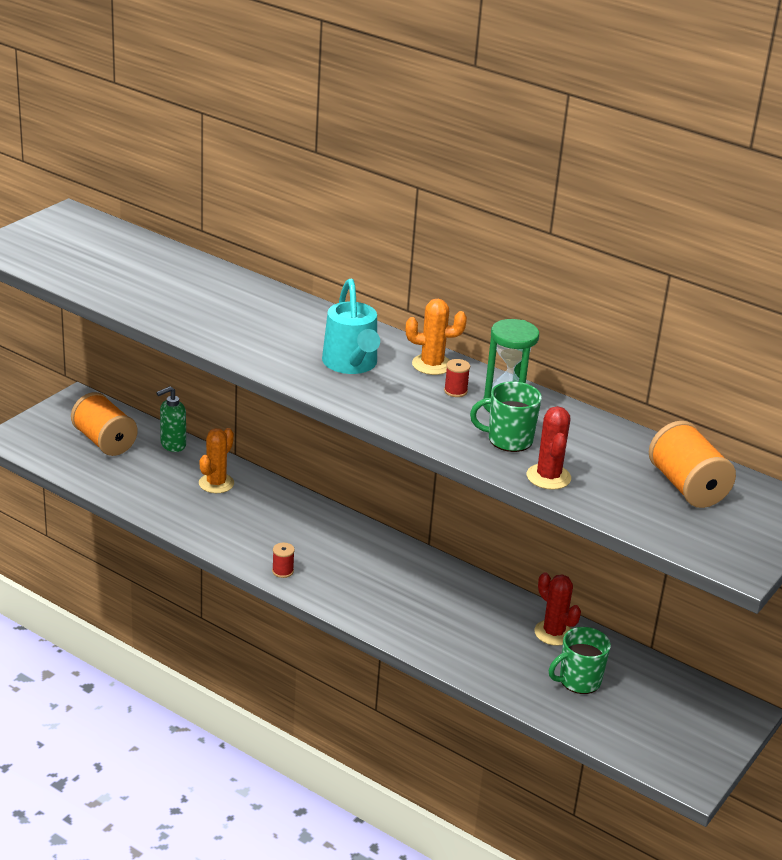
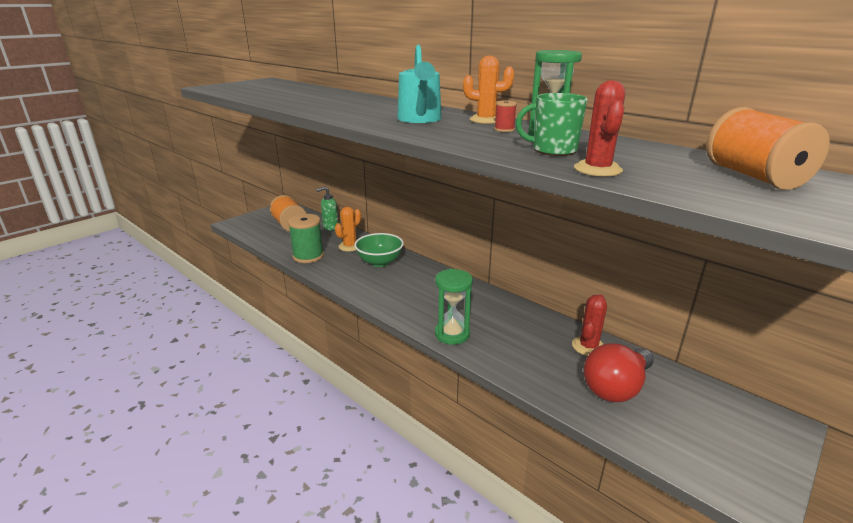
camera: 10 degrees right, 5 degrees down
red spool [272,543,295,578] -> none
red cactus [534,572,581,646] -> red cactus turned 60 degrees clockwise [572,295,607,356]
green mug [549,627,611,694] -> red light bulb [584,343,654,402]
none -> green spool [288,214,324,263]
none -> green bowl [354,233,404,267]
none -> green hourglass [435,269,473,345]

